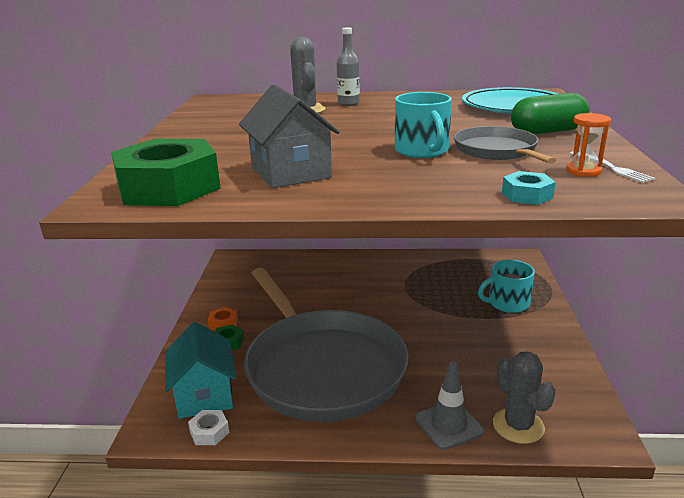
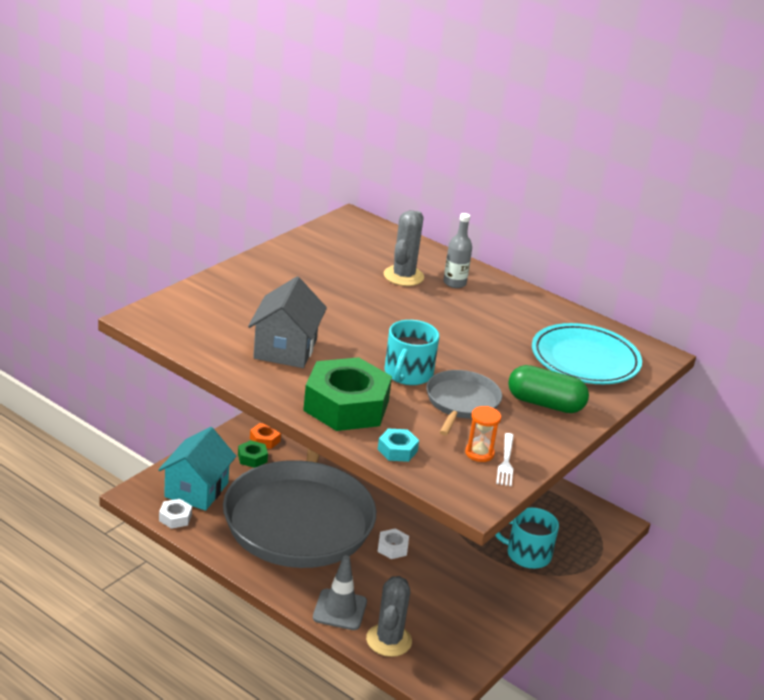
camera: 30 degrees right, 5 degrees up
green nut [111,139,221,206] -> green nut moved to [303,357,392,431]
none -> white nut [377,529,409,559]

